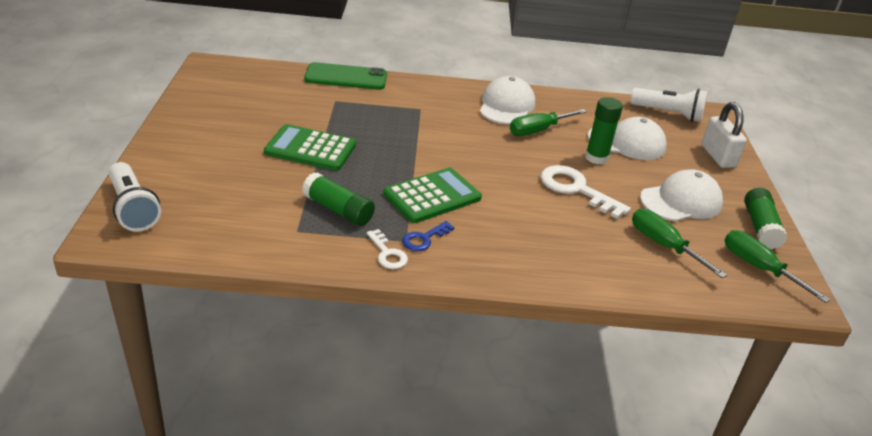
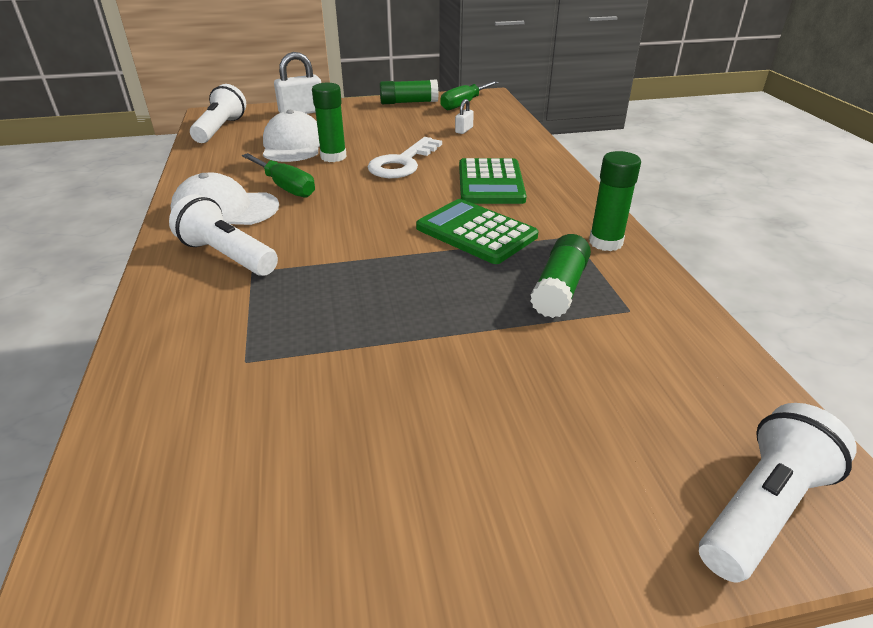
camera: 100 degrees left, 0 degrees up
green calculator [264,124,356,171] -> green calculator moved to [459,158,527,204]
green phone [304,62,387,90] -> none
white key [367,229,408,269] -> green glue stick [589,151,641,251]
blue key [402,221,454,251] -> none
green screwdriver [632,209,727,278] -> white padlock [455,99,474,134]
white cap [640,169,723,221] -> none
none -> white flashlight [169,194,278,276]

